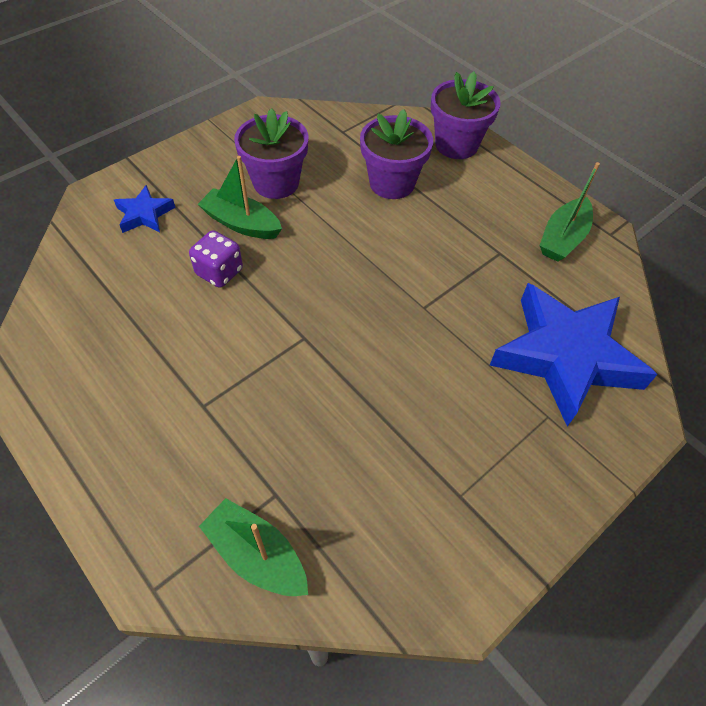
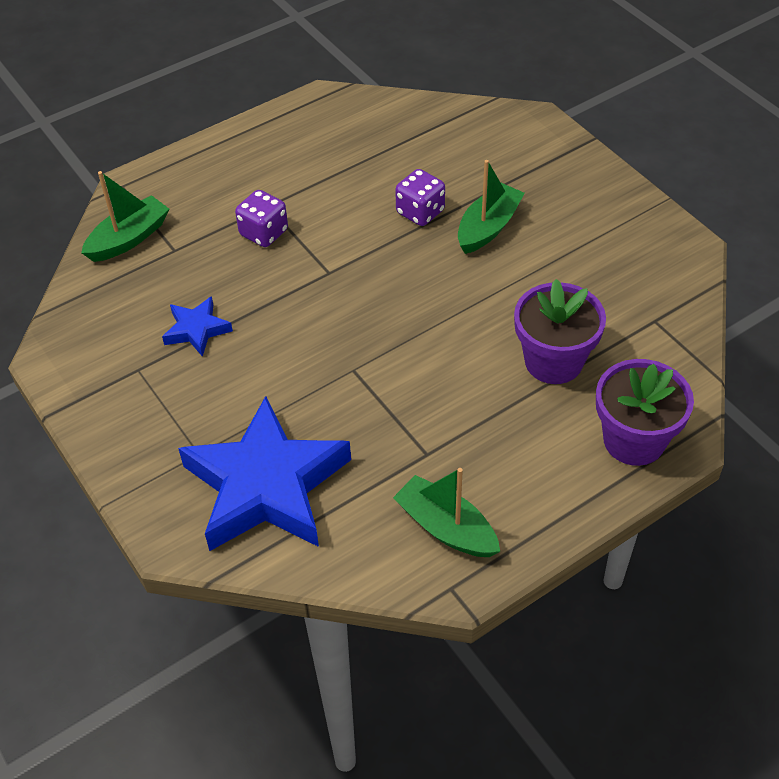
camera: 100 degrees right, 5 degrees down
blue star [114,185,176,233] -> blue star moved to [162,296,233,357]
purple flower pot [234,108,309,199] -> none
none -> purple dice [235,190,288,247]

